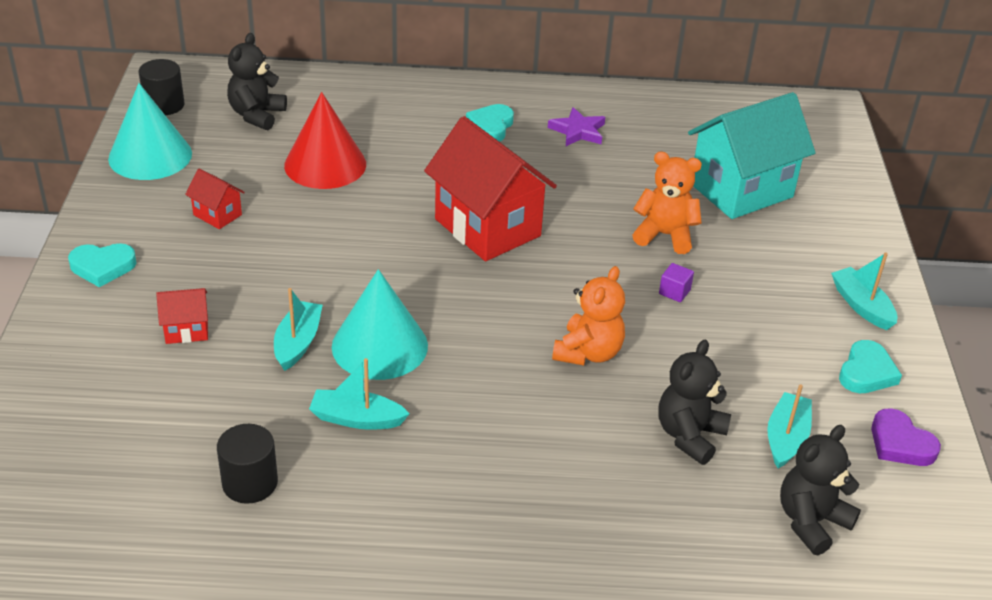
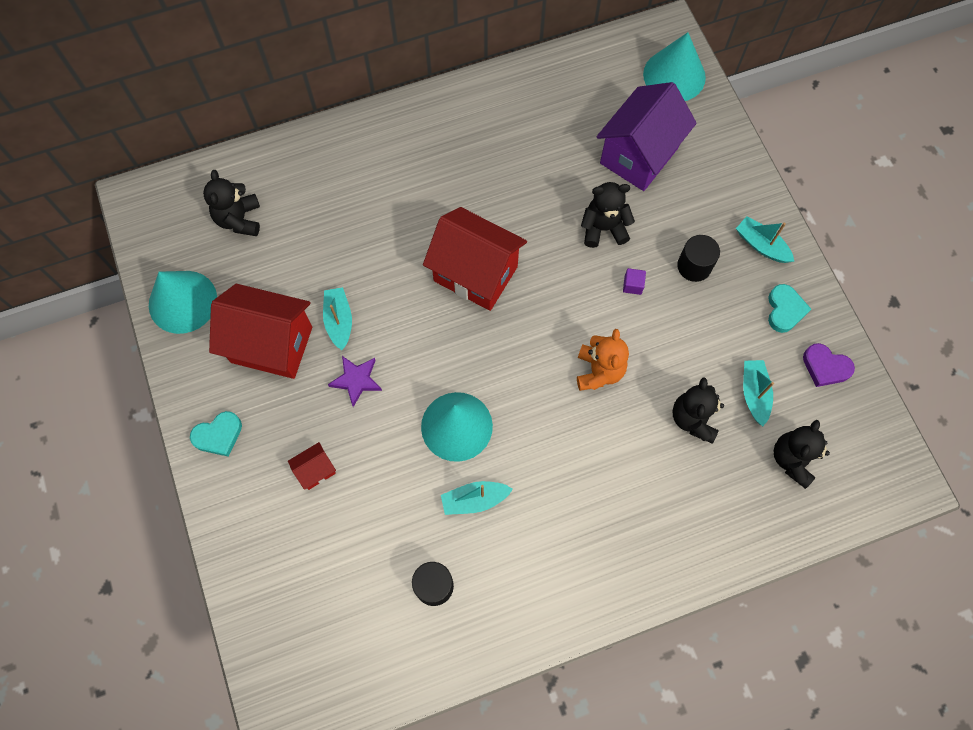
camera: 20 degrees left, 30 degrees up
black cylinder [139,59,184,115] -> black cylinder moved to [677,235,720,282]
red house [185,169,245,229] -> red house [209,284,312,379], size x2.26
turquoise boat [274,288,323,371] -> turquoise boat moved to [323,287,352,350]
red cone [284,92,366,189] -> none
turquoise heart [466,104,514,142] -> none
purple star [548,107,605,146] -> purple star moved to [328,356,382,407]
orange teddy bear [632,151,702,254] -> black teddy bear [581,182,635,248]
turquoise house [688,92,816,219] -> purple house [597,82,697,191]
none -> turquoise cone [643,32,706,101]

